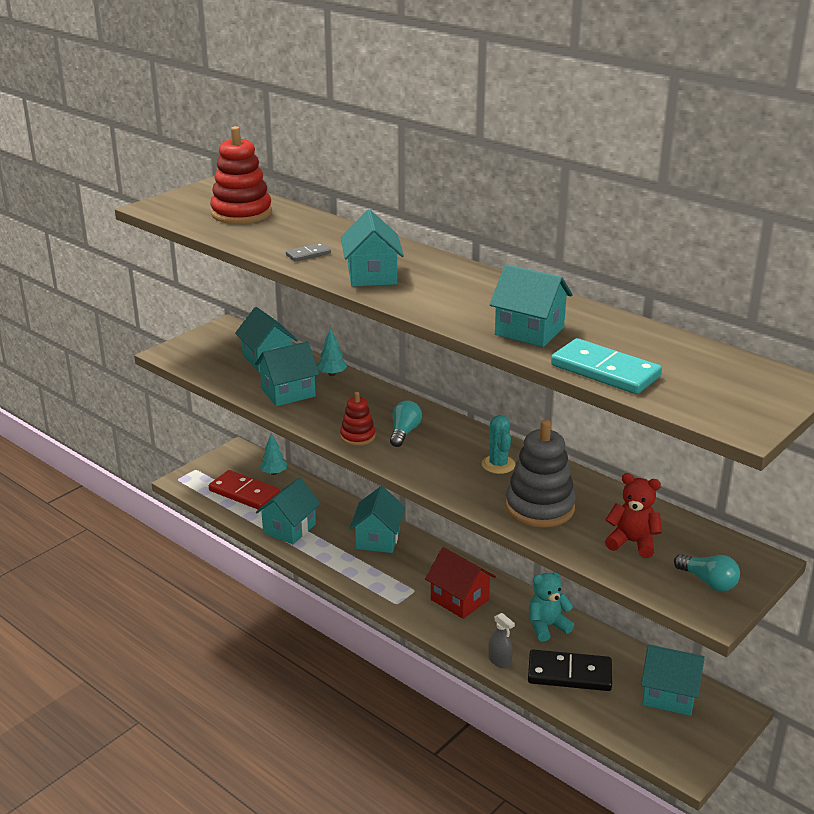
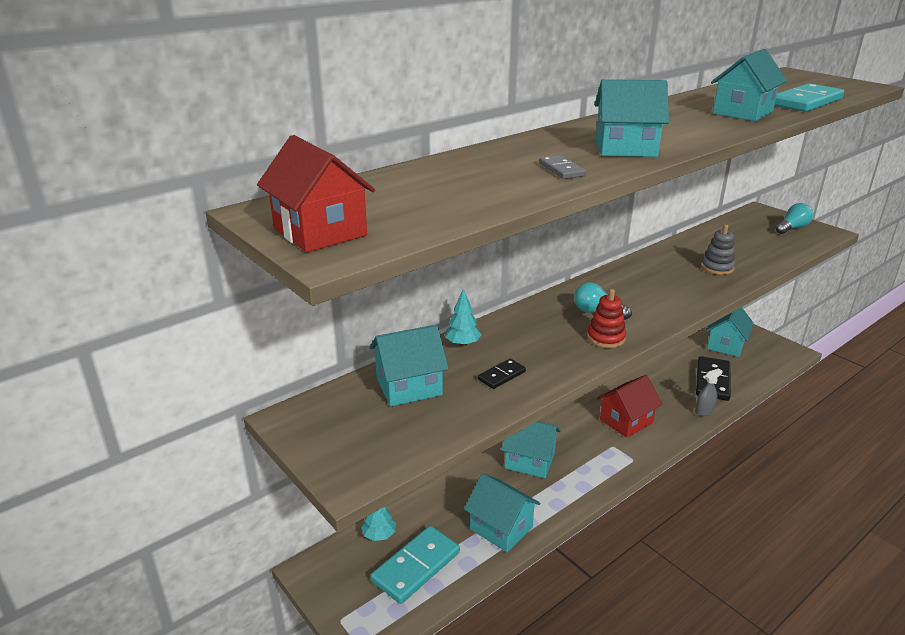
camera: 80 degrees left, 0 degrees up
red domino [209,470,280,509] -> turquoise domino [371,526,460,604]
red stacking toy [210,126,272,224] -> none
turquoise house [255,342,319,406] -> black domino [478,359,526,389]
turquoise cactus [482,415,516,474] -> none
grey stacking toy [505,420,576,527] -> grey stacking toy [701,224,735,275], size x0.56
turquoise teddy bear [529,572,574,642] -> none
red teddy bear [605,473,662,558] -> none
none -> red house [257,135,375,252]

